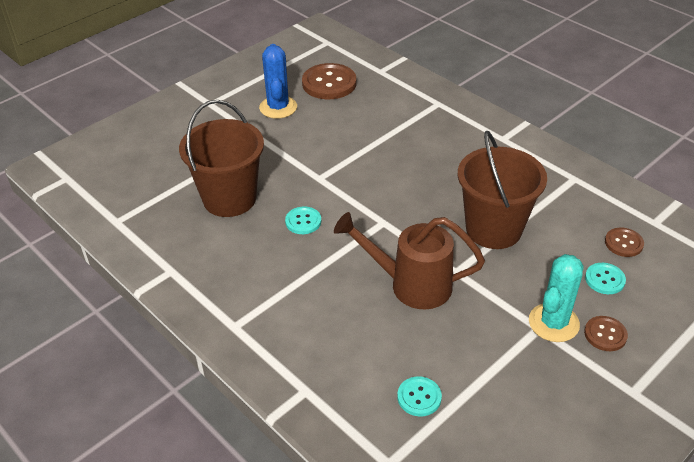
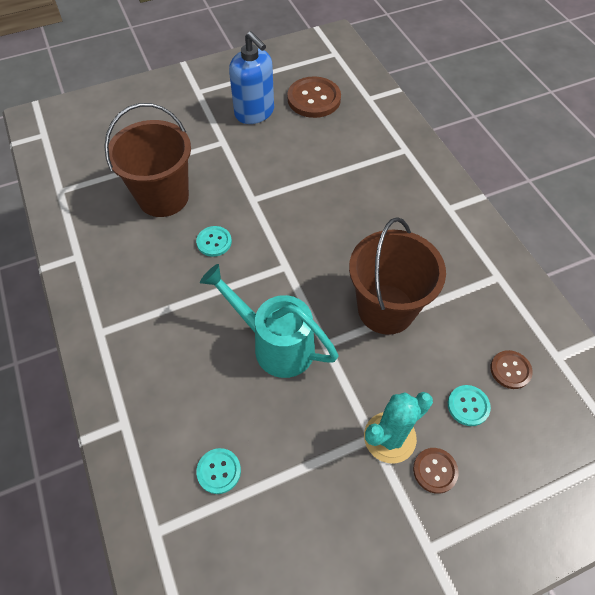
camera: 20 degrees right, 15 degrees up
blue cactus [259,44,297,119] -> blue soap dispenser [229,31,274,124]
brown watering can [334,212,485,309] -> turquoise watering can [200,264,338,378]

